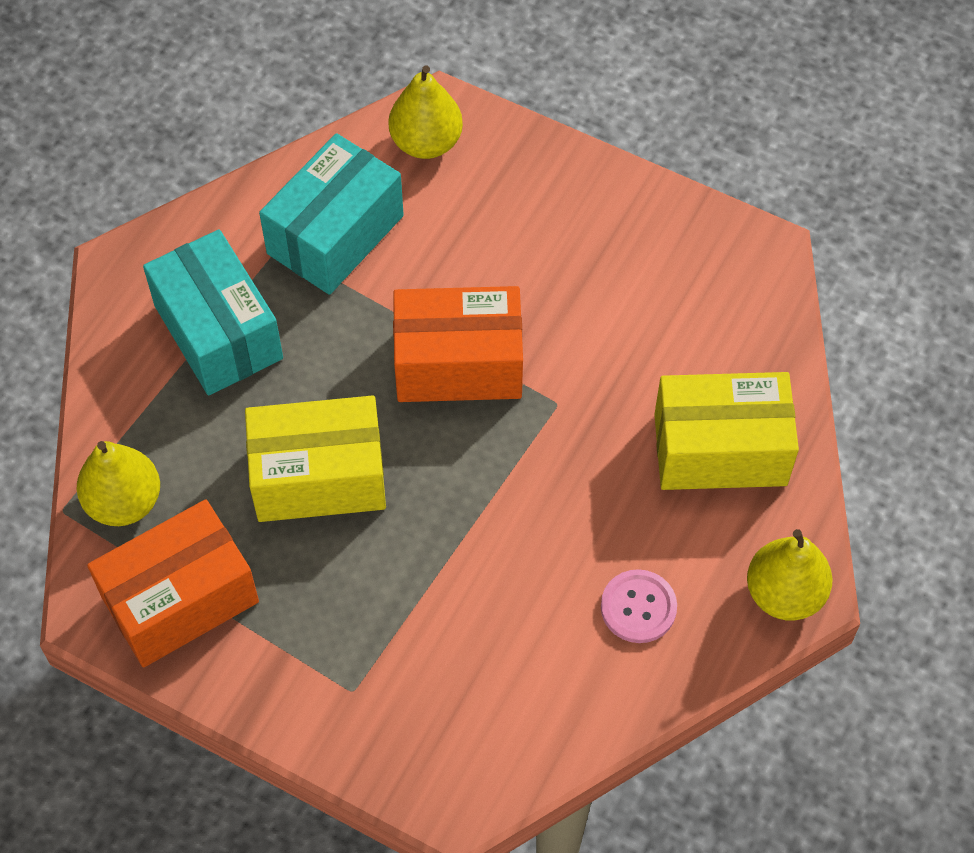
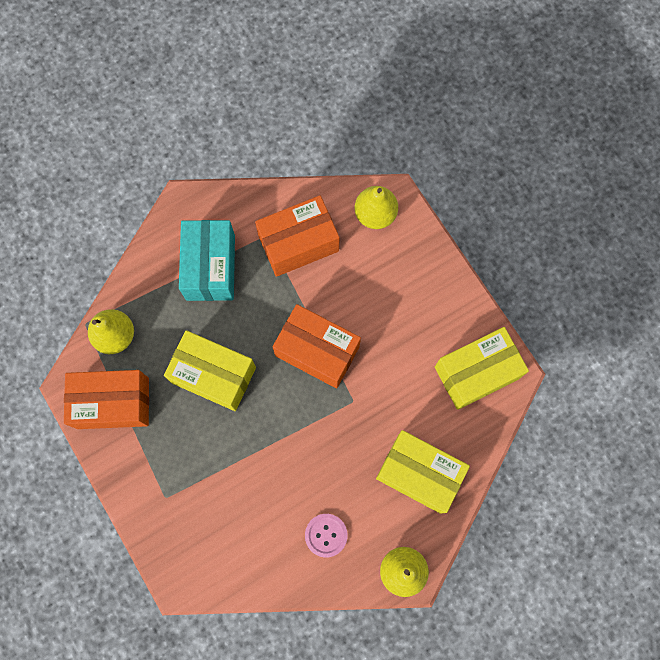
camera: 30 degrees right, 15 degrees up
turquoise box [259,133,404,295] -> orange box [255,195,340,277]
none -> yellow box [435,327,529,410]

